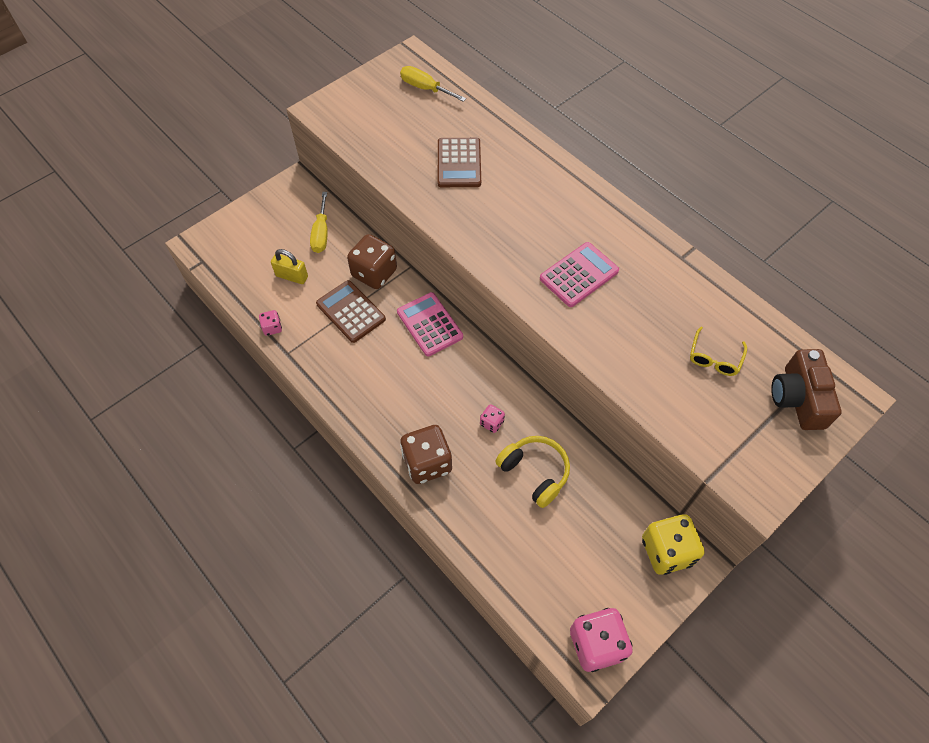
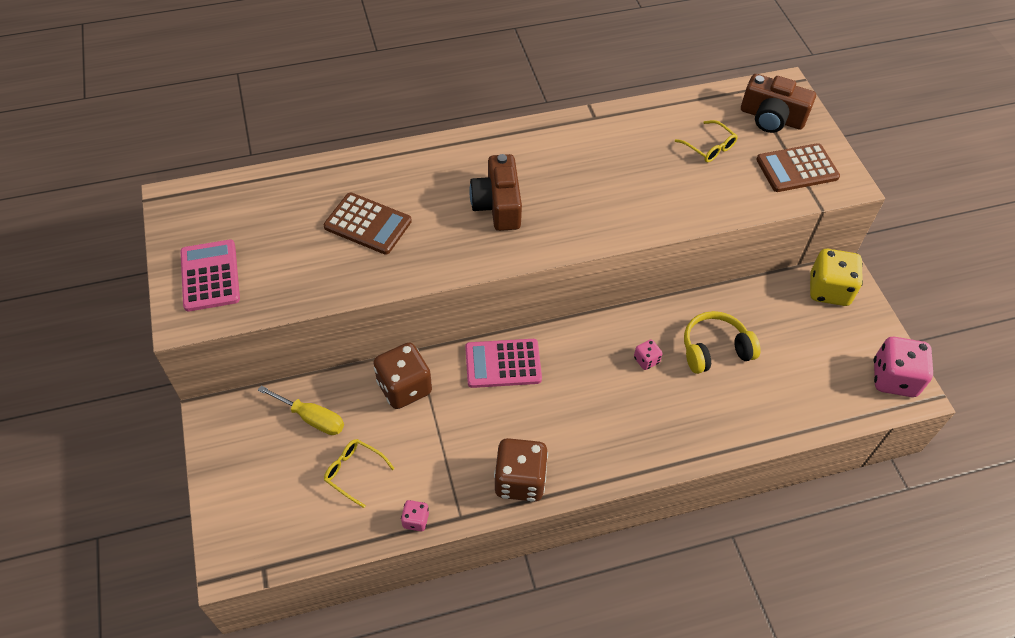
camera: 65 degrees left, 5 degrees down
yellow padlock [271,249,308,284] -> yellow glasses [324,439,395,508]
brown calculator [316,280,386,343] -> brown calculator moved to [756,143,840,192]
yellow screwdriver [400,66,466,102] -> none
brown dice [400,425,452,484] -> brown dice moved to [494,438,548,501]
pink calculator [540,242,619,307] -> pink calculator moved to [180,240,240,311]
none -> brown camera [469,154,522,231]

